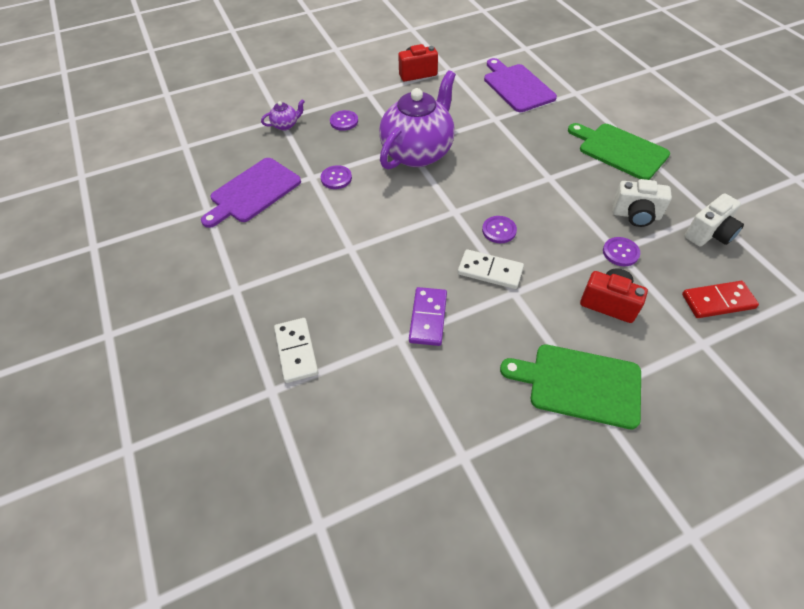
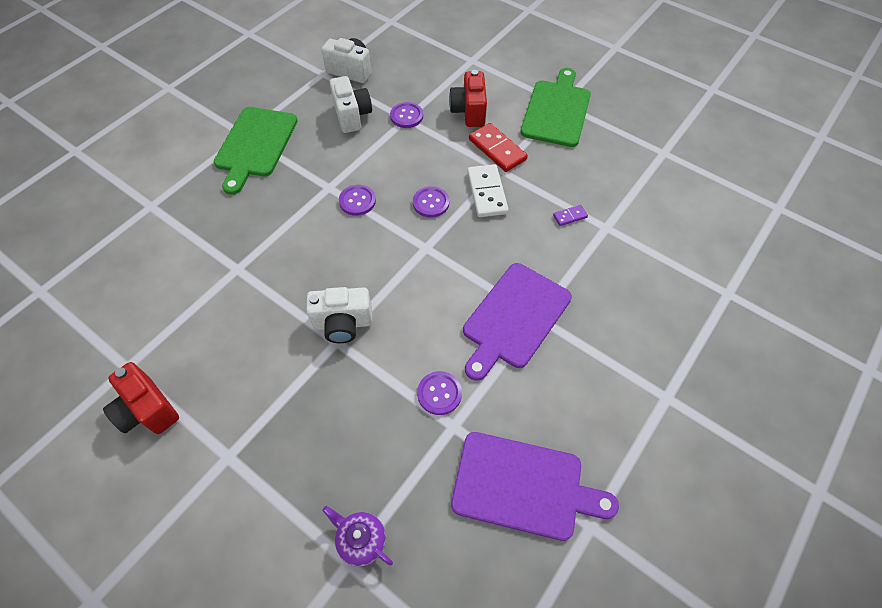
camera: 120 degrees left, 5 degrees up
white domino [274,318,319,383] -> none
purple button [330,110,358,131] -> purple button moved to [339,185,376,216]
purple teapot [379,70,456,170] -> white camera [306,287,372,343]
purple domino [409,287,447,346] -> purple domino [553,205,588,226], size x0.50
purple cutting board [484,58,557,112] -> purple cutting board moved to [463,263,572,381]
green cutting board [500,344,641,429] -> green cutting board turned 150 degrees counterclockwise [520,68,591,147]
red domino [682,281,759,318] -> red domino moved to [469,123,528,172]

